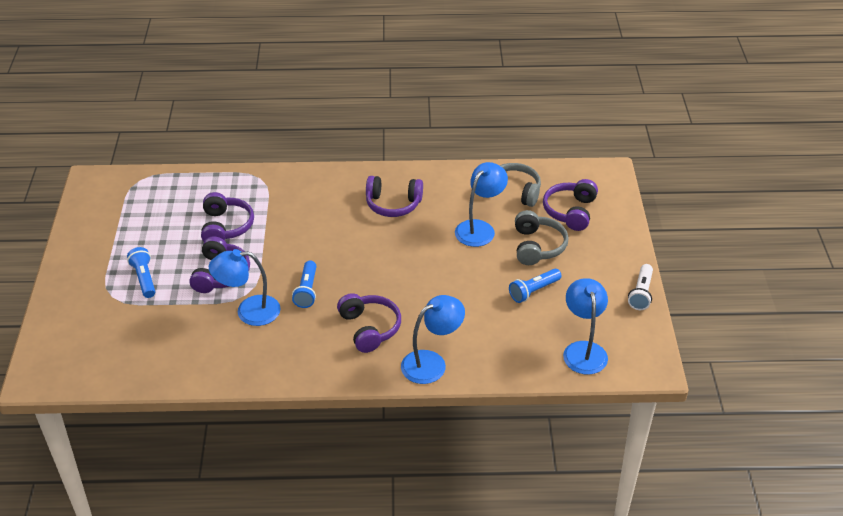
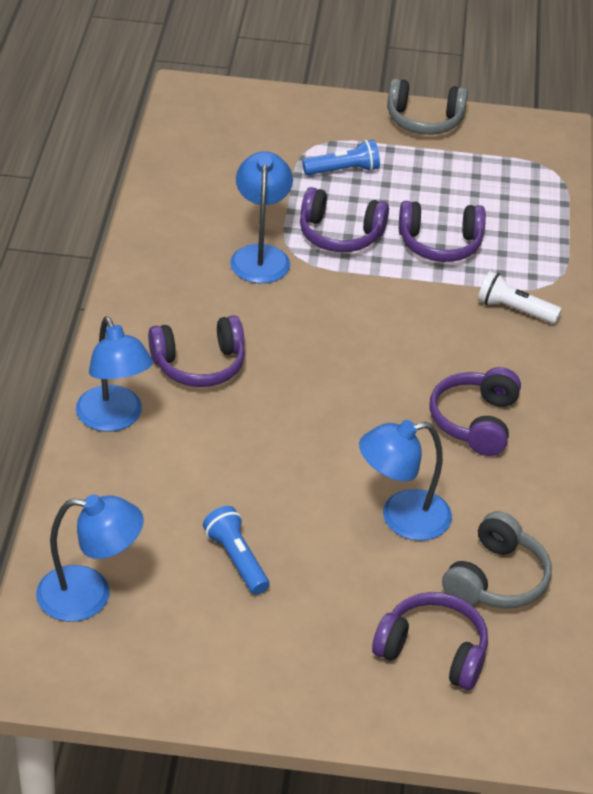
camera: 95 degrees right, 0 degrees up
blue flashlight [292,261,316,308] -> none
blue lamp [455,162,508,247] -> blue lamp turned 120 degrees clockwise [359,420,452,541]
grey headphones [515,210,568,265] -> grey headphones moved to [387,78,468,135]
white flashlight [628,264,653,310] -> white flashlight moved to [478,271,562,324]

